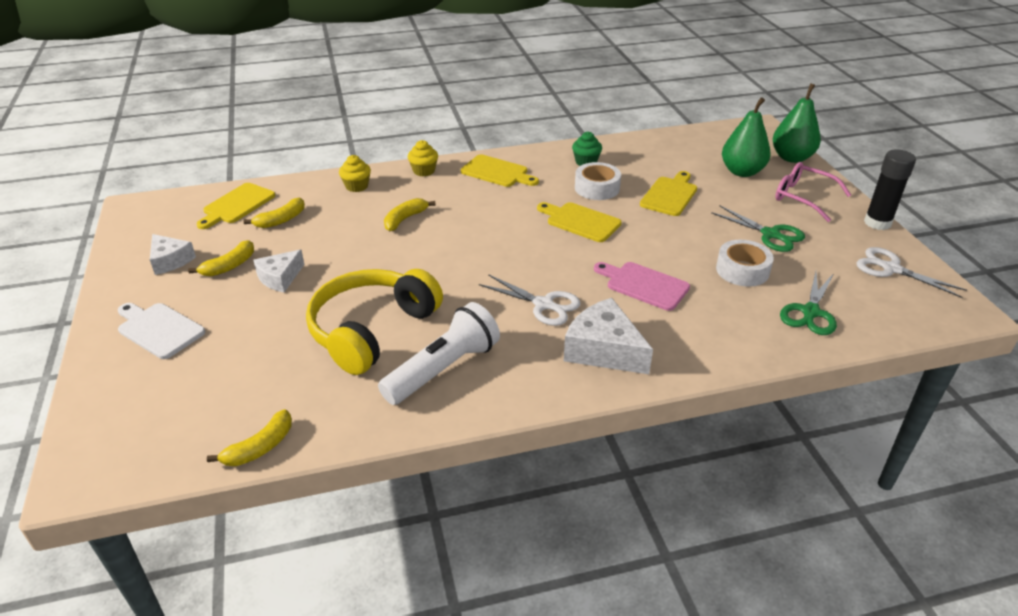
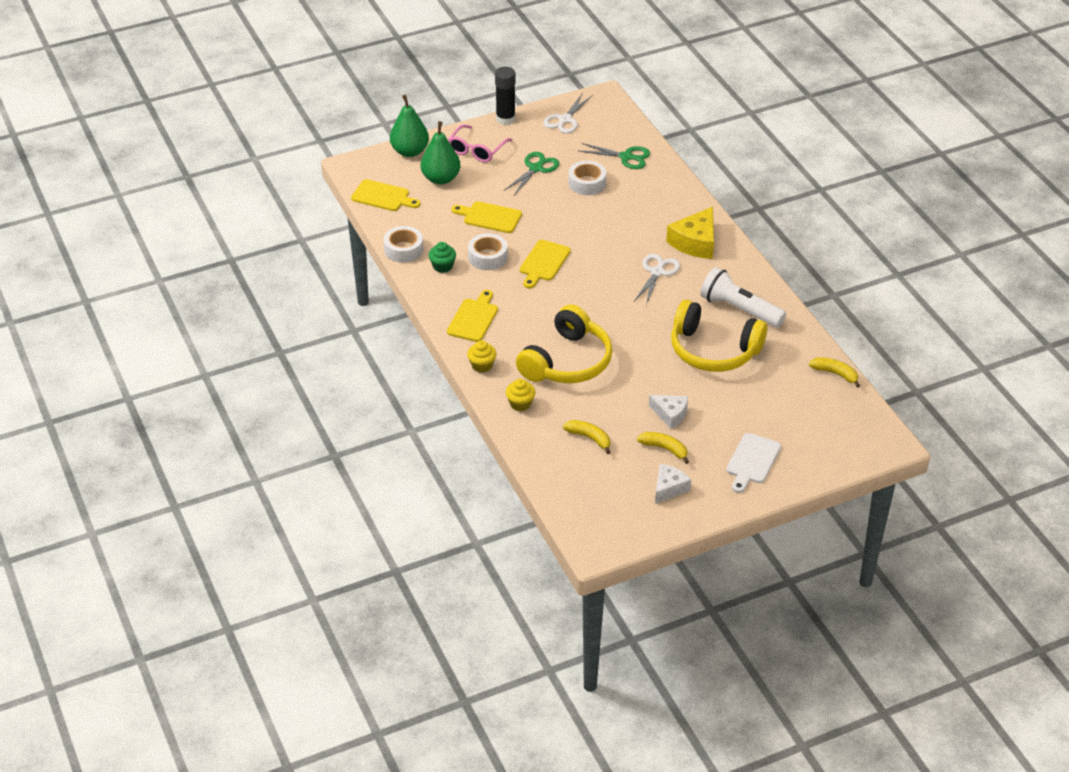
camera: 100 degrees left, 5 degrees up
yellow cutting board [196,183,275,229] -> yellow cutting board moved to [351,179,420,211]
yellow banana [384,198,436,231] -> yellow headphones [516,305,613,383]
white cheese [564,298,653,374] -> yellow cheese [666,207,714,259]
pink cutting board [594,262,690,311] -> none
none -> white tape [384,226,423,263]

